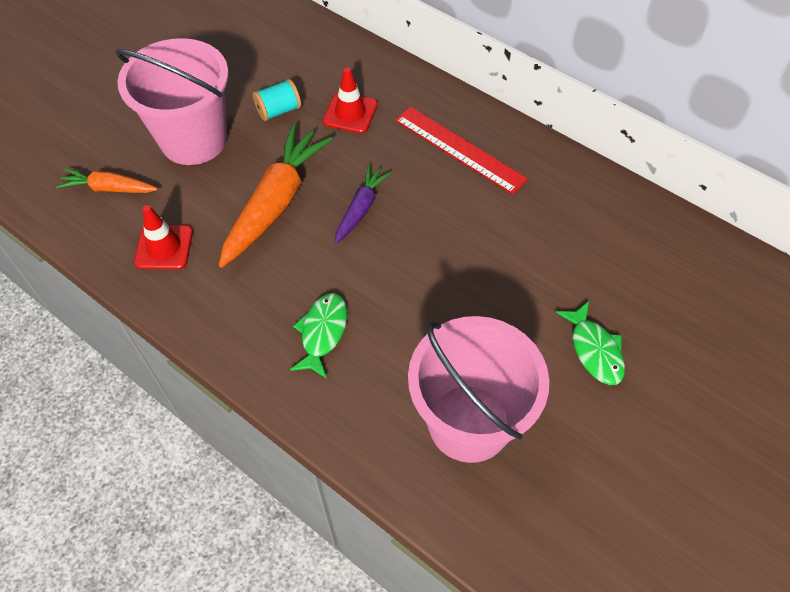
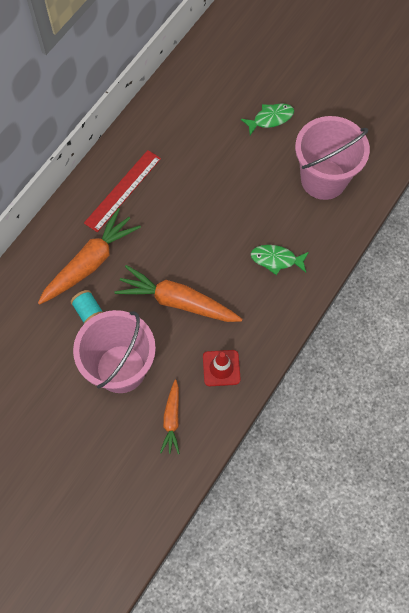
camera: 95 degrees left, 10 degrees up
red traffic cone [323,67,378,133] -> orange carrot [38,208,141,305]
purple carrot [335,164,392,244] -> none

